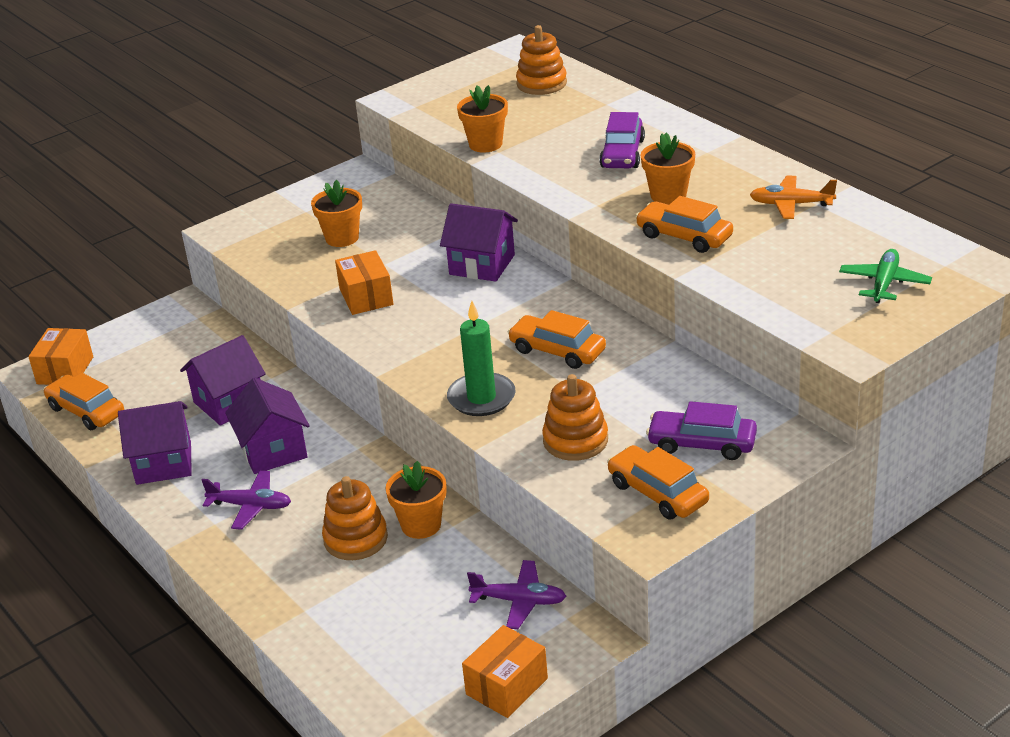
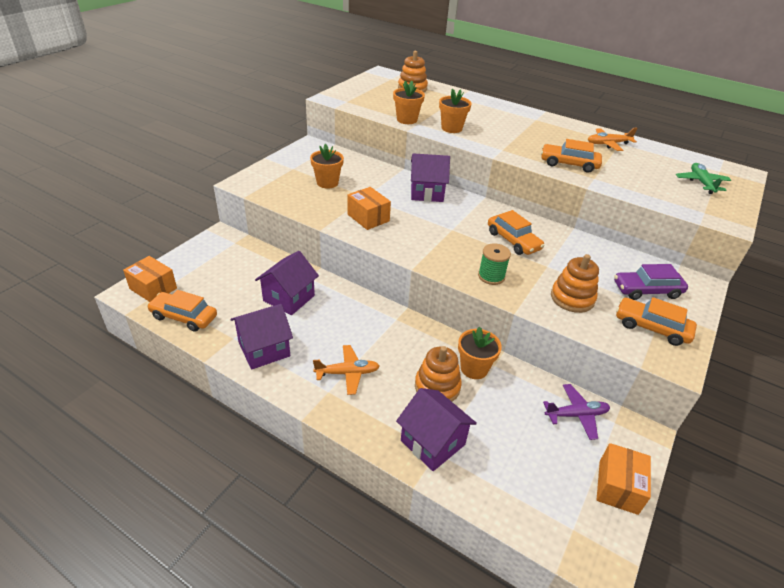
camera: 25 degrees left, 5 degrees up
orange box [28,328,93,385] -> orange box turned 45 degrees counterclockwise [123,256,177,302]
purple plane [202,470,291,530] -> orange plane [313,345,380,395]
purple house [225,378,310,474] -> purple house moved to [396,388,477,471]
green candle [447,301,516,416] -> green spool [478,244,511,285]
orange car [508,310,606,369] -> orange car turned 135 degrees counterclockwise [488,210,545,255]
purple car [600,112,645,168] -> none
orange flower pot [641,132,695,205] -> orange flower pot moved to [439,89,472,133]

